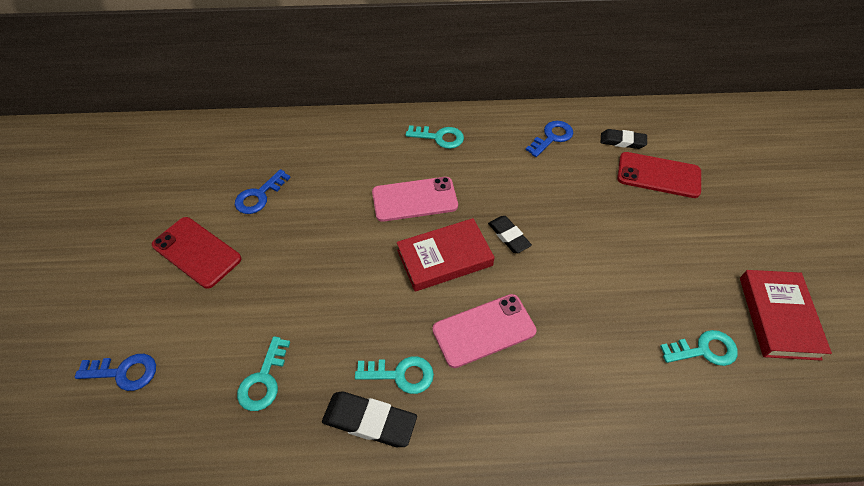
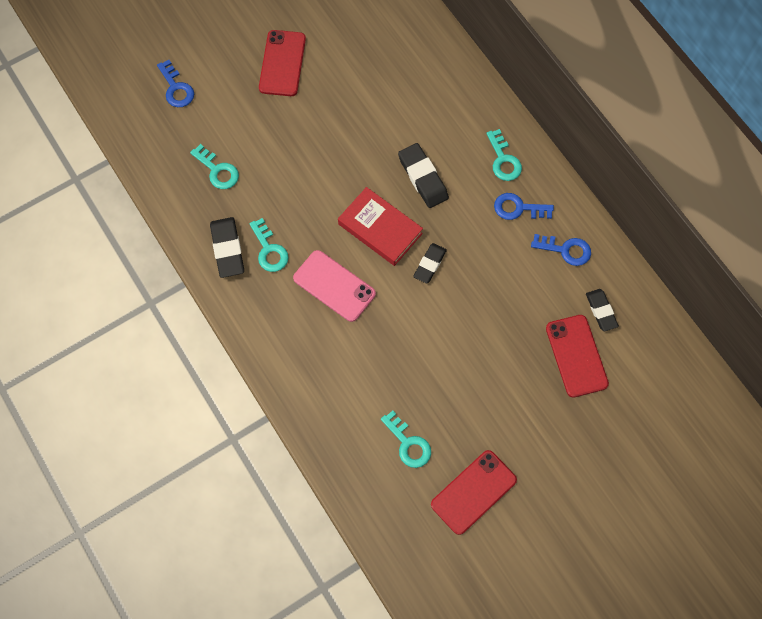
camera: 60 degrees right, 15 degrees up
blue key [235,169,291,214] -> blue key moved to [494,193,554,220]
turquoise key [237,336,290,411] -> turquoise key turned 120 degrees counterclockwise [190,144,239,189]
pink phone [372,177,458,222] -> black eraser [398,143,449,208]
red book [740,270,832,361] -> red phone [431,450,517,535]

